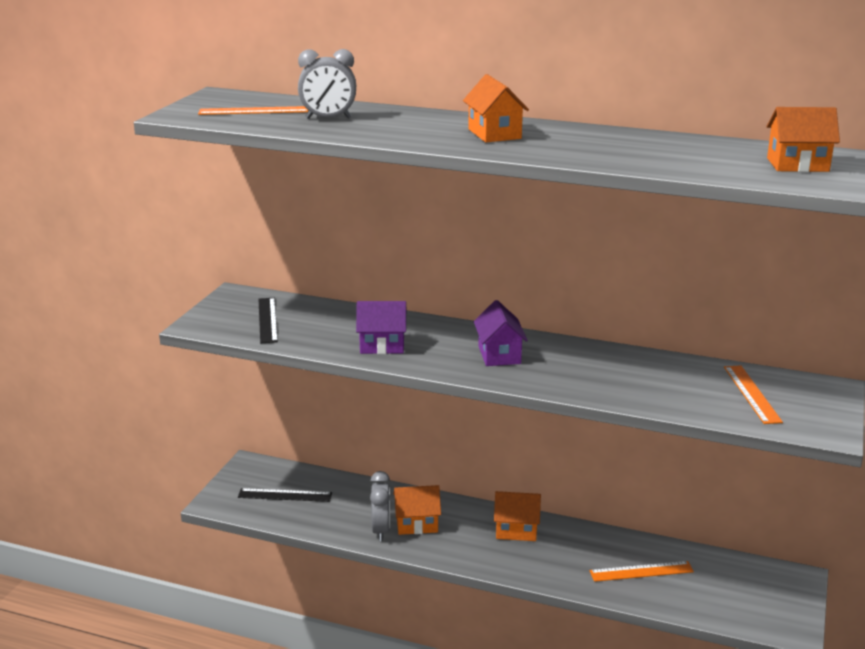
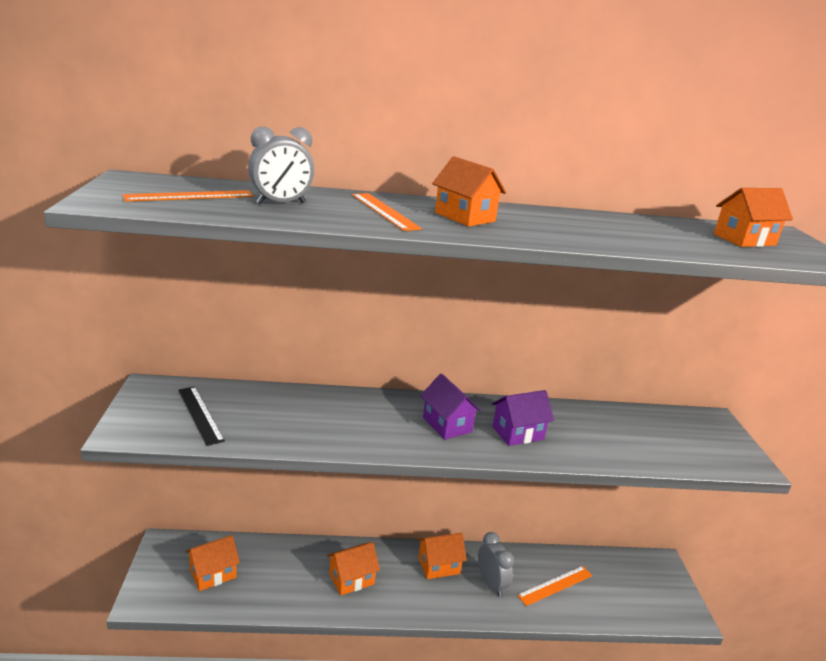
camera: 25 degrees left, 0 degrees up
black ruler [238,488,332,502] -> orange house [185,535,240,591]
purple house [356,301,407,354] -> purple house moved to [492,390,554,446]
grey clock [370,471,390,541] -> grey clock moved to [478,532,514,597]
orange ruler [724,365,783,424] -> orange ruler moved to [352,193,422,231]

